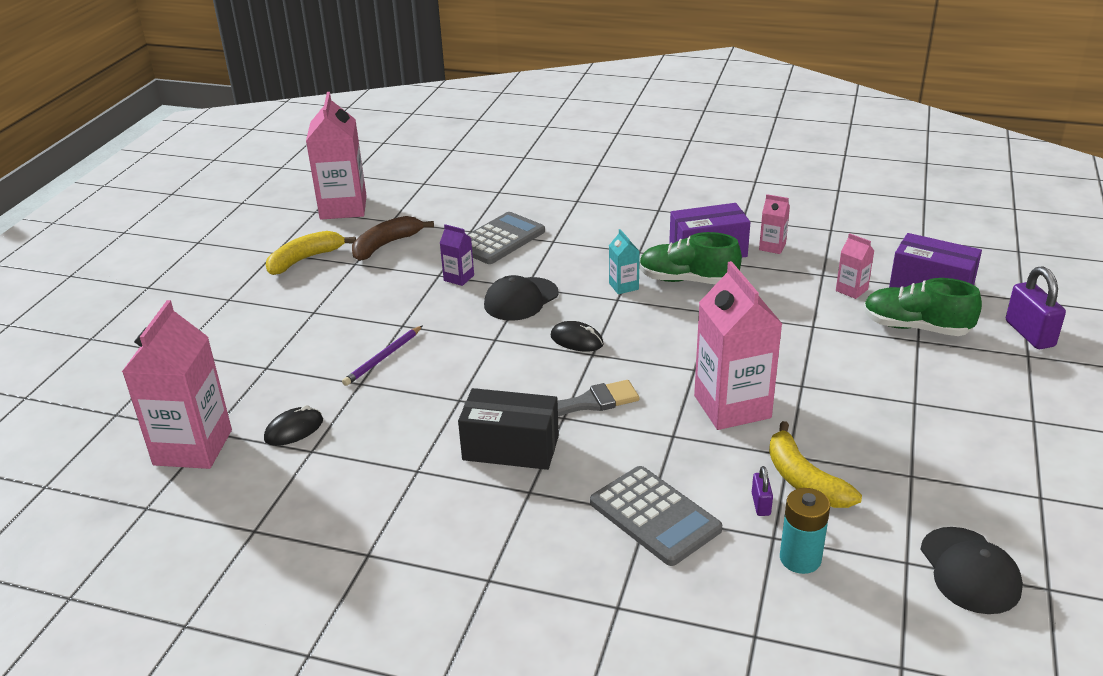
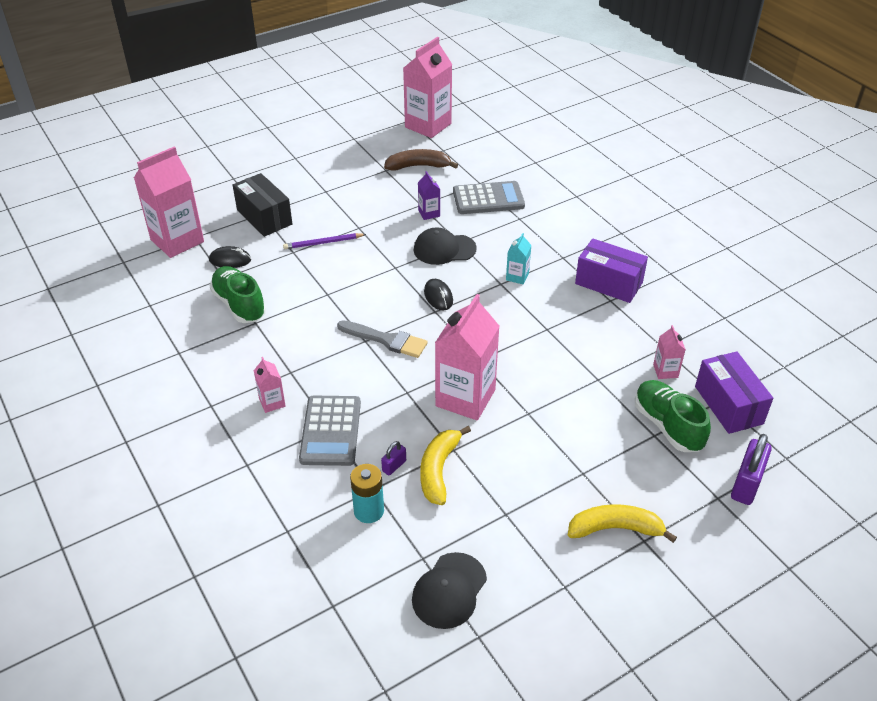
camera: 40 degrees right, 10 degrees up
yellow banana [266,231,356,275] -> yellow banana moved to [568,504,677,543]
black box [458,388,559,470] -> black box moved to [233,173,292,237]
green shoe [639,232,742,284] -> green shoe moved to [210,266,266,323]
pink carton [759,194,790,254] -> pink carton moved to [253,357,286,413]

